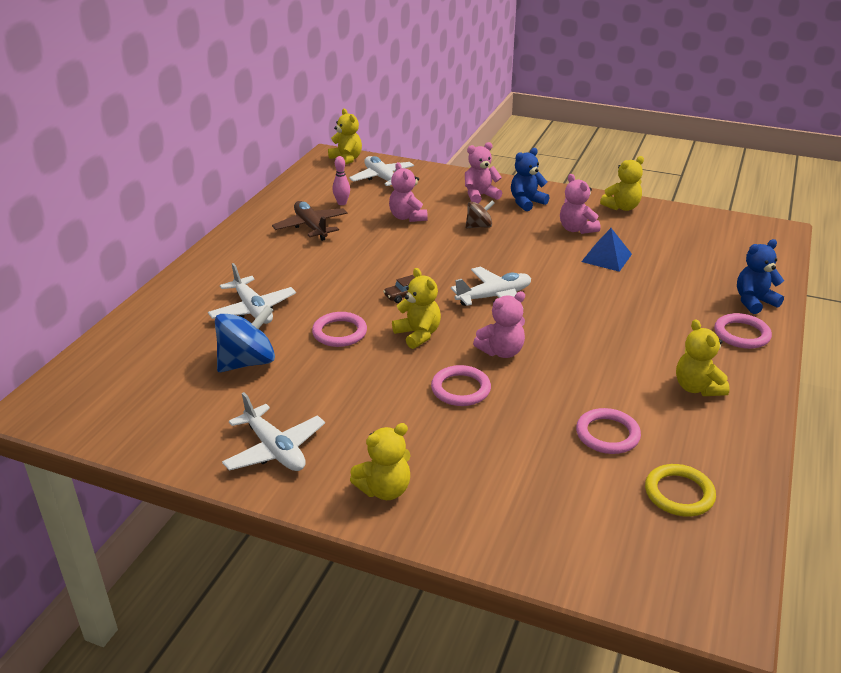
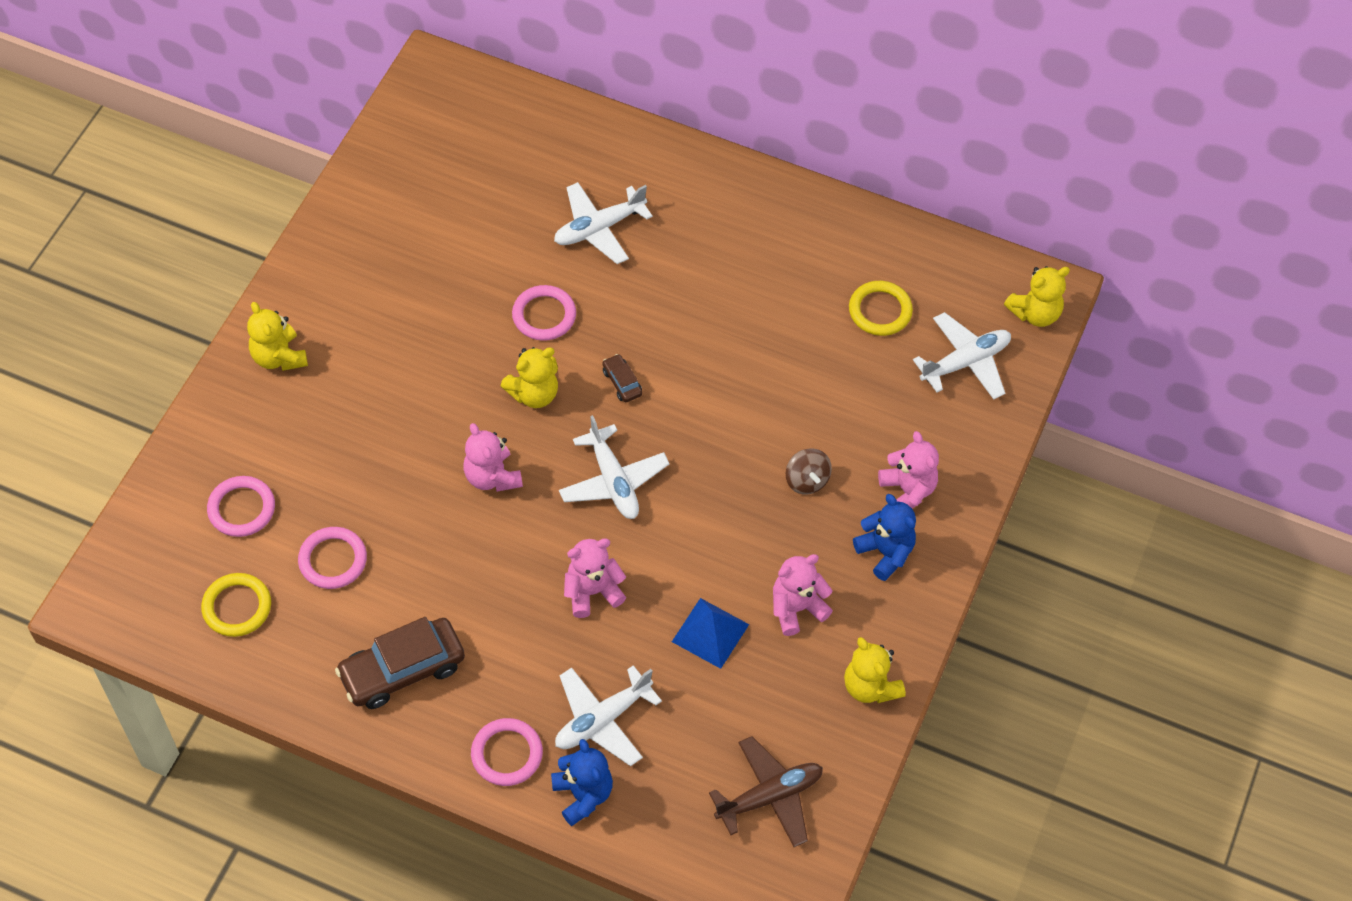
camera: 90 degrees right, 25 degrees up
blue spinning top [215,305,275,372] -> none
white plane [222,392,325,471] -> white plane moved to [555,665,662,766]
brown plane [272,201,348,241] -> brown plane moved to [709,736,823,847]
pink bowling pin [333,156,350,205] -> yellow ring [849,281,913,336]
pink teddy bear [389,162,428,222] -> pink teddy bear moved to [564,538,626,618]
pink ring [431,365,491,406] -> pink ring moved to [207,476,275,537]
yellow teddy bear [676,319,730,396] -> brown car [335,617,465,709]

